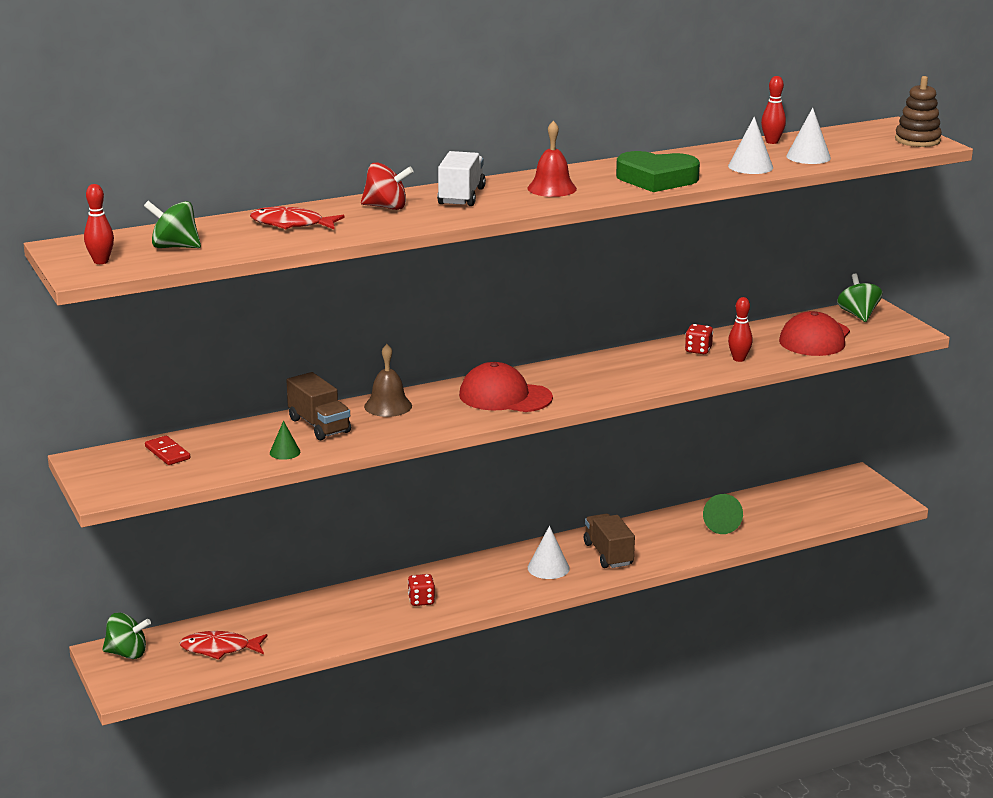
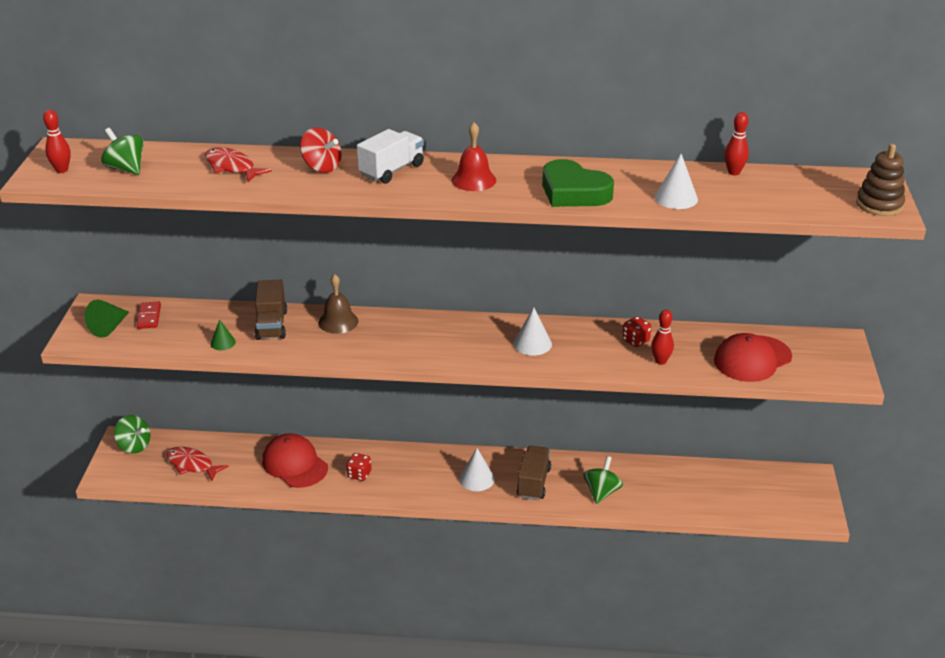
camera: 30 degrees right, 10 degrees up
red cap [459,362,553,412] -> red cap moved to [262,433,328,488]
green cone [703,494,743,534] -> green cone moved to [85,300,129,338]
white cone [786,108,831,164] -> white cone moved to [513,307,552,355]
green spinning top [837,273,883,322] -> green spinning top moved to [583,456,623,504]

